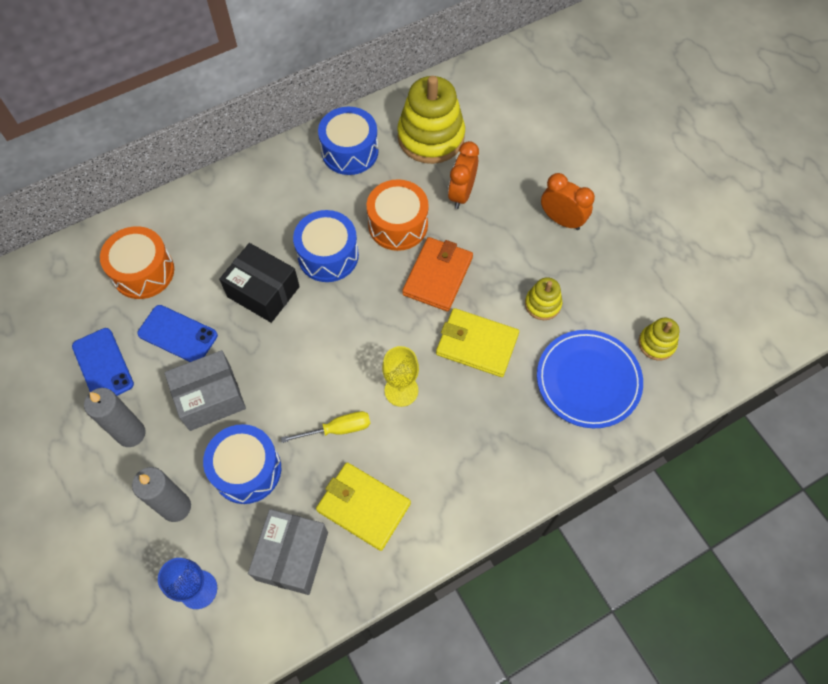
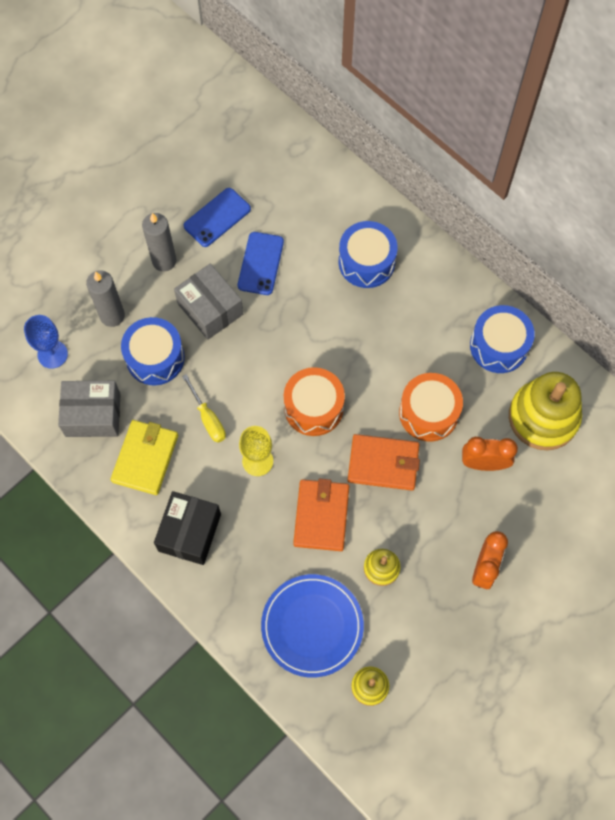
camera: 75 degrees right, 5 degrees up
orange drum [100,226,174,299] -> orange drum moved to [284,367,345,436]
black box [219,243,300,323] -> black box moved to [154,491,221,565]
blue drum [293,210,359,282] -> blue drum moved to [339,221,398,288]
yellow wallet [436,308,519,377] -> orange wallet [293,479,349,551]

